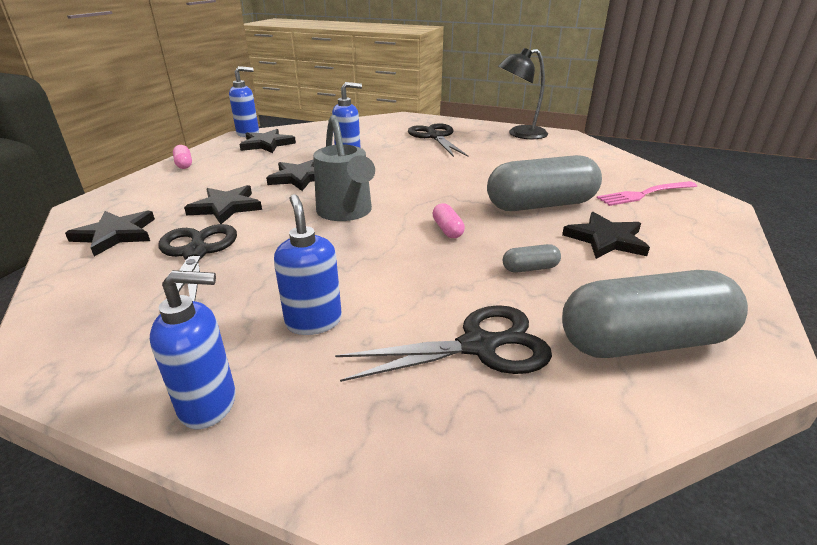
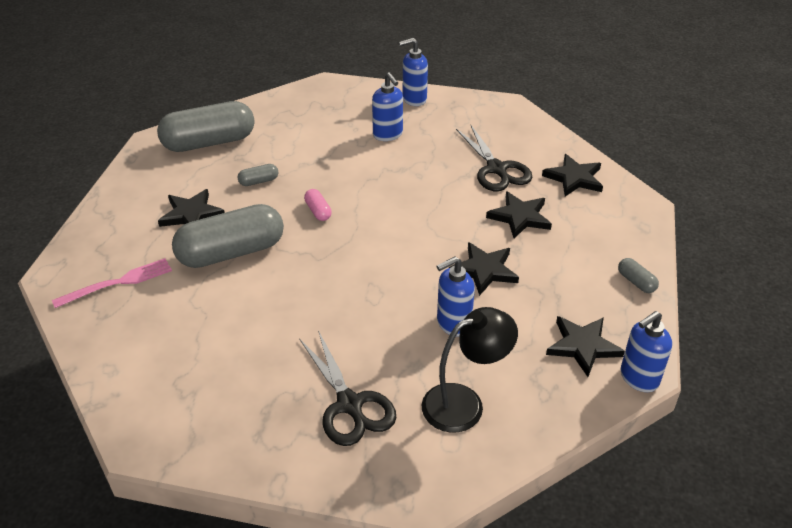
camera: 170 degrees right, 10 degrees up
pink capsule [173,145,192,169] -> grey capsule [618,258,659,293]
grey watering can [313,115,375,221] -> none
black scissors [335,305,552,382] -> none
black lamp [498,48,548,139] -> black lamp moved to [421,307,518,433]

